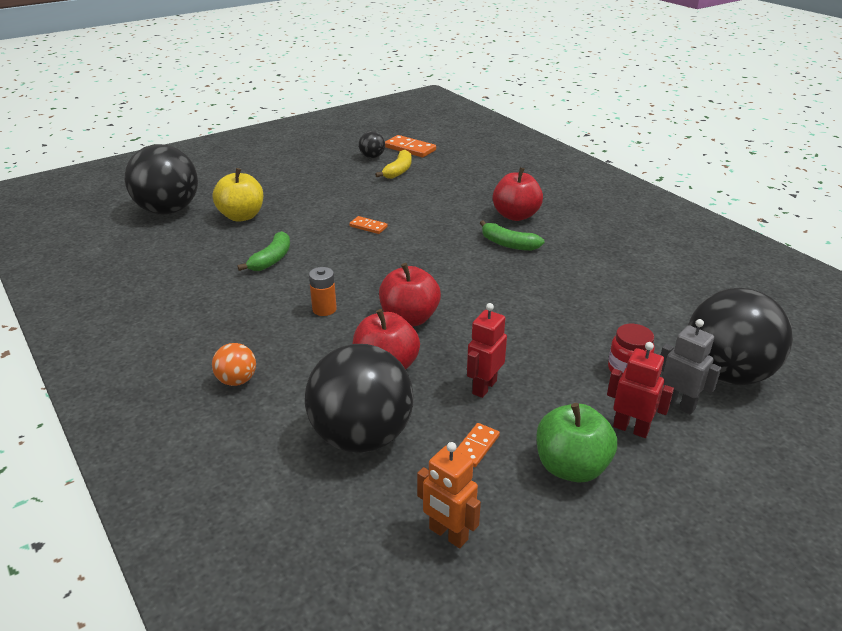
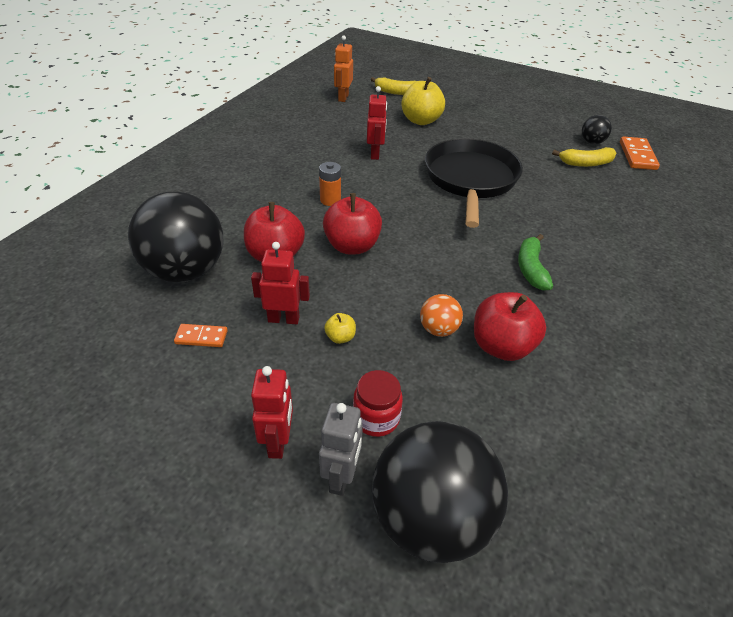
camera: 60 degrees right, 10 degrees up
black ball [125,144,198,215] -> yellow banana [371,77,416,95]
orange ball [212,343,256,386] -> orange ball moved to [420,294,463,337]
green banana [237,231,290,271] -> red robot [367,86,387,160]
orange domino [349,216,388,234] -> black pan [425,138,523,228]
orange robot [417,442,481,548] -> orange robot moved to [334,35,353,102]
red apple [493,167,543,221] -> red apple moved to [474,292,546,361]
green apple [536,403,617,483] -> none
none -> yellow apple [324,313,356,344]

